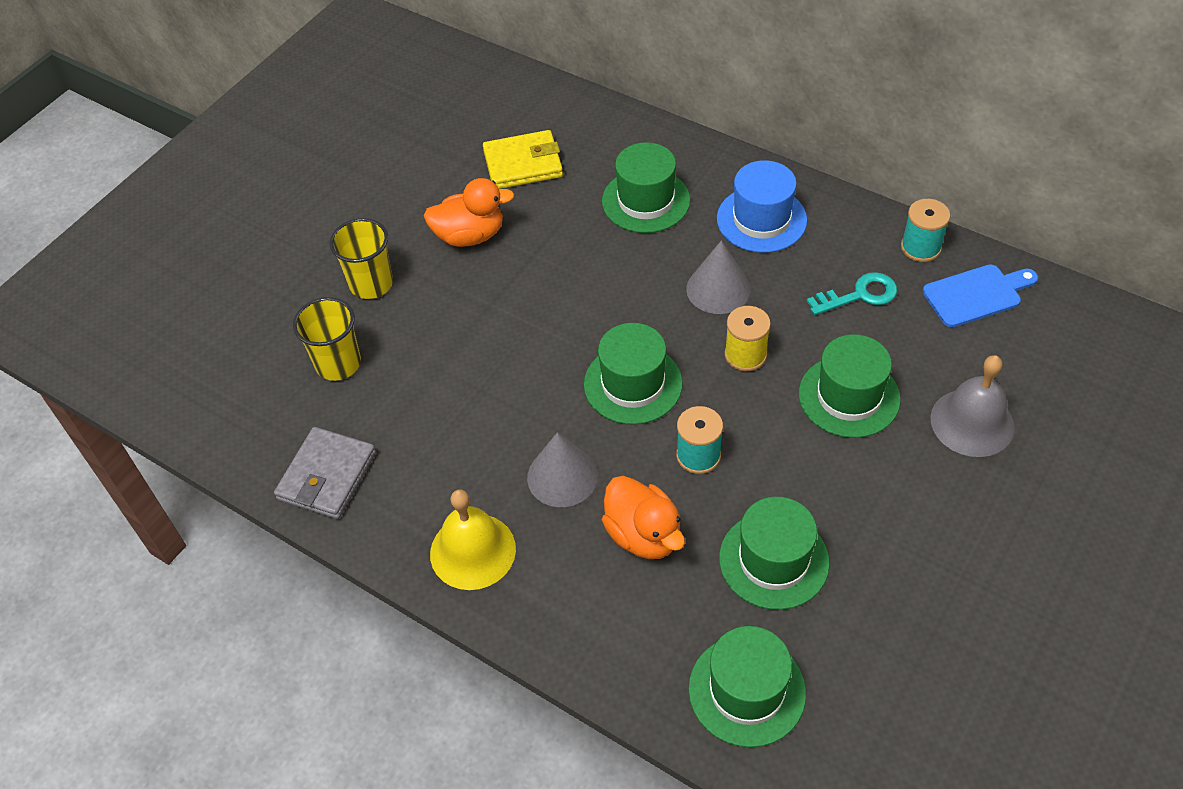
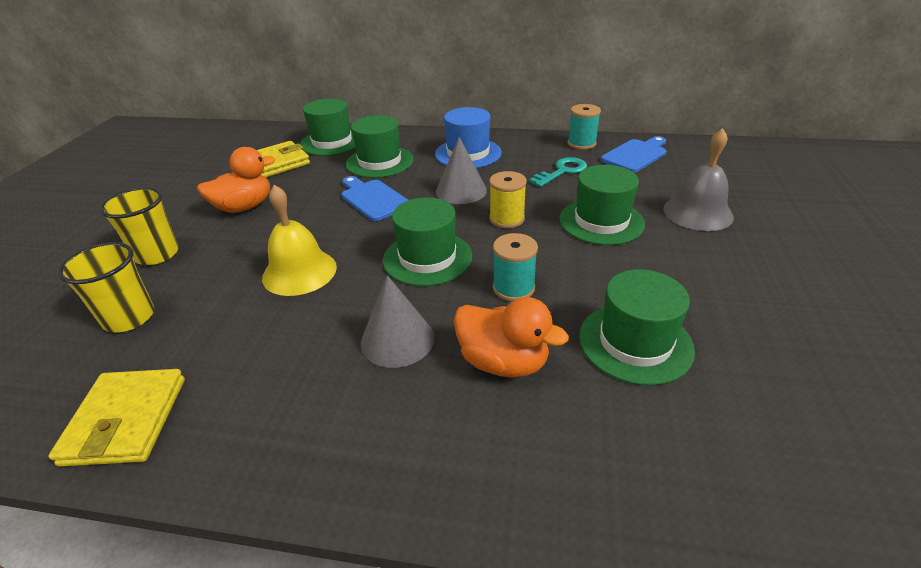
camera: 25 degrees left, 15 degrees down
grey wallet [274,427,376,519] -> yellow wallet [48,369,185,467]
yellow bell [430,490,516,590] -> yellow bell moved to [262,185,337,296]
green hat [689,626,806,747] -> green hat moved to [300,98,355,156]
none -> blue cutting board [341,176,408,221]

